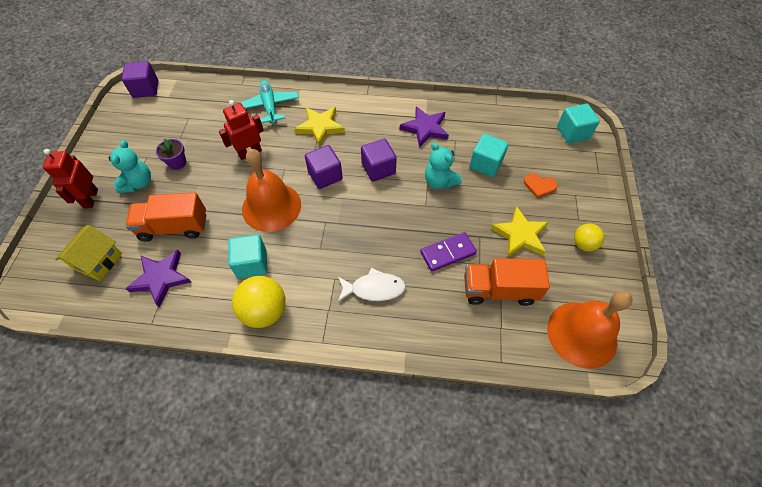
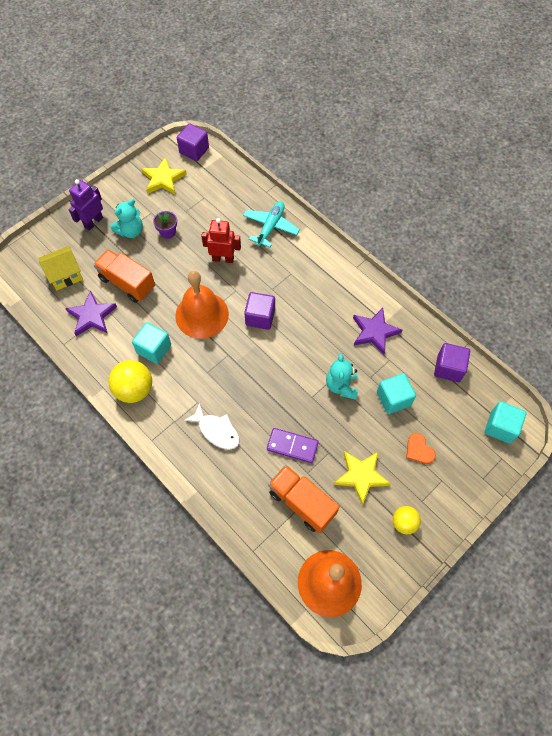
camera: 40 degrees right, 5 degrees up
red robot [43,149,98,209] -> purple robot [69,179,103,231]
yellow star [294,107,345,147] -> yellow star moved to [141,157,187,194]
purple cube [361,138,397,182] -> purple cube moved to [434,343,470,382]

